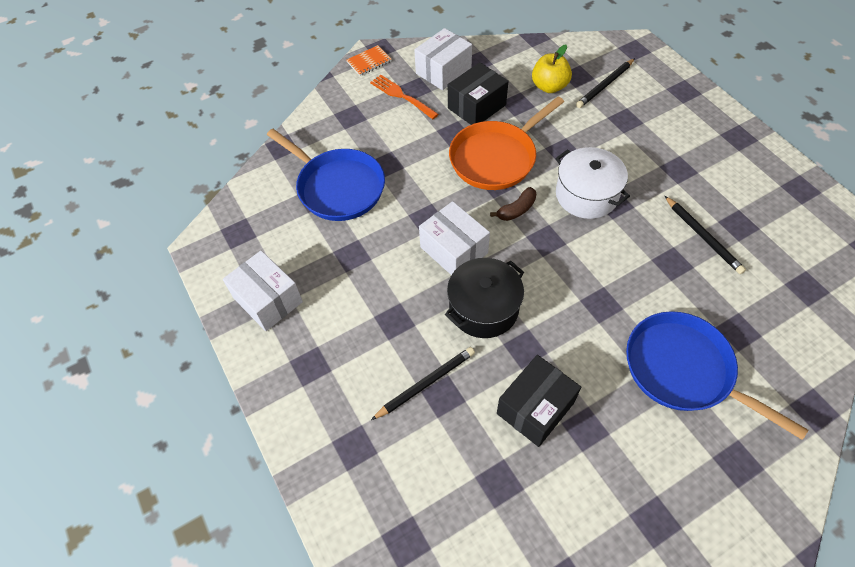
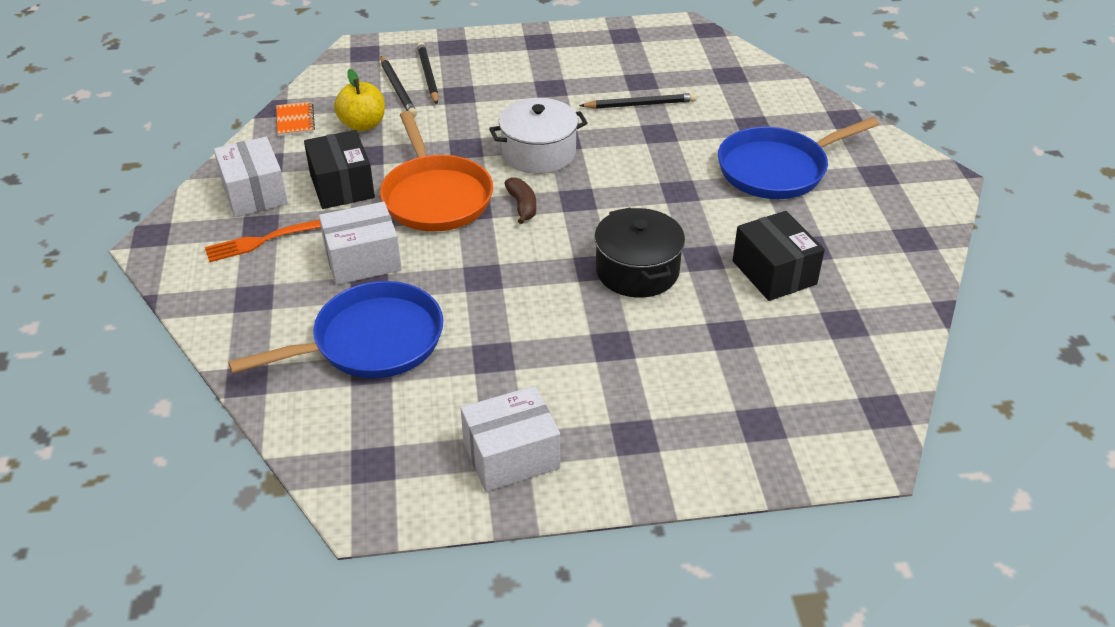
camera: 70 degrees left, 15 degrees down
orange notebook [347,45,391,76] -> orange notebook moved to [276,102,315,136]
black pencil [371,347,475,420] -> black pencil moved to [417,42,439,104]
white box [419,201,490,275] -> white box moved to [319,202,402,285]

